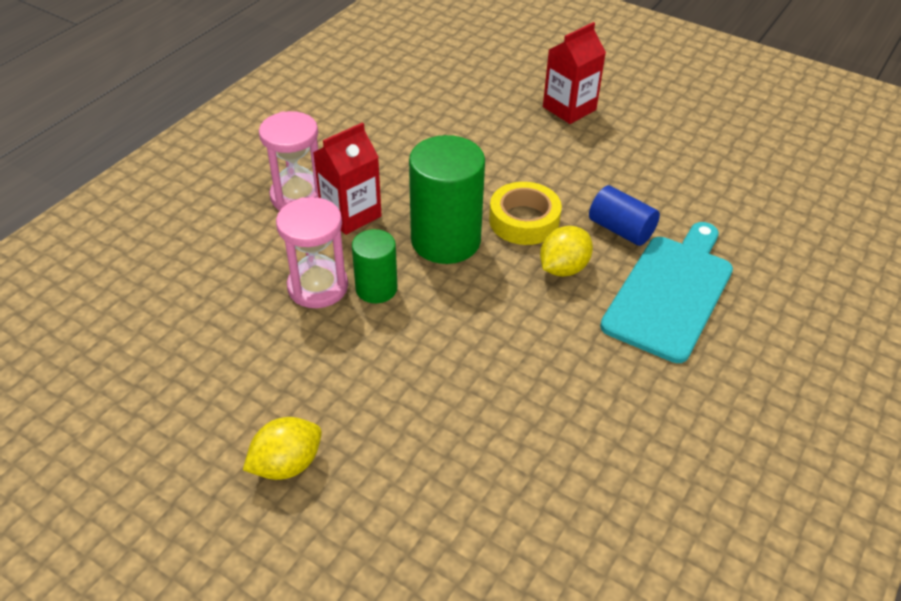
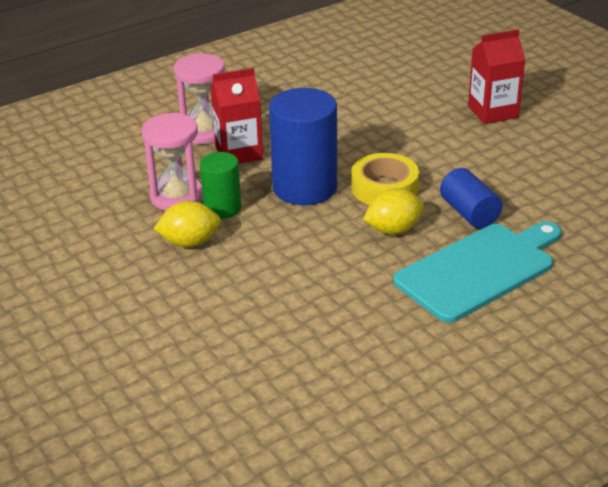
camera: 25 degrees right, 10 degrees down
yellow lemon [243,417,322,480] -> yellow lemon moved to [154,201,221,247]
green cylinder [409,135,485,264] -> blue cylinder [269,88,337,205]

